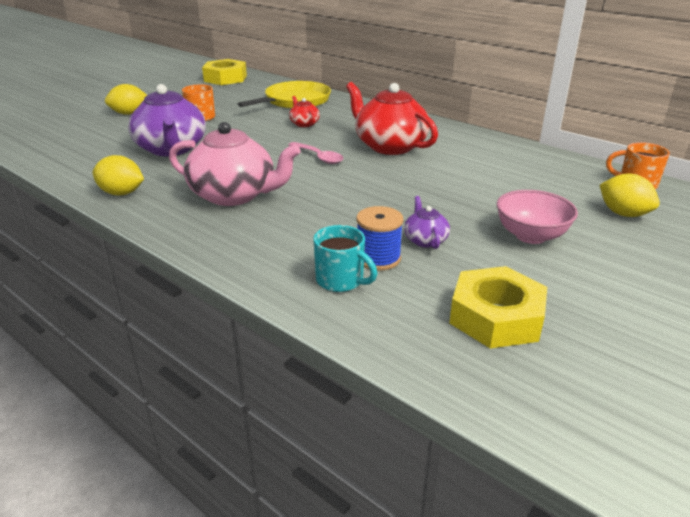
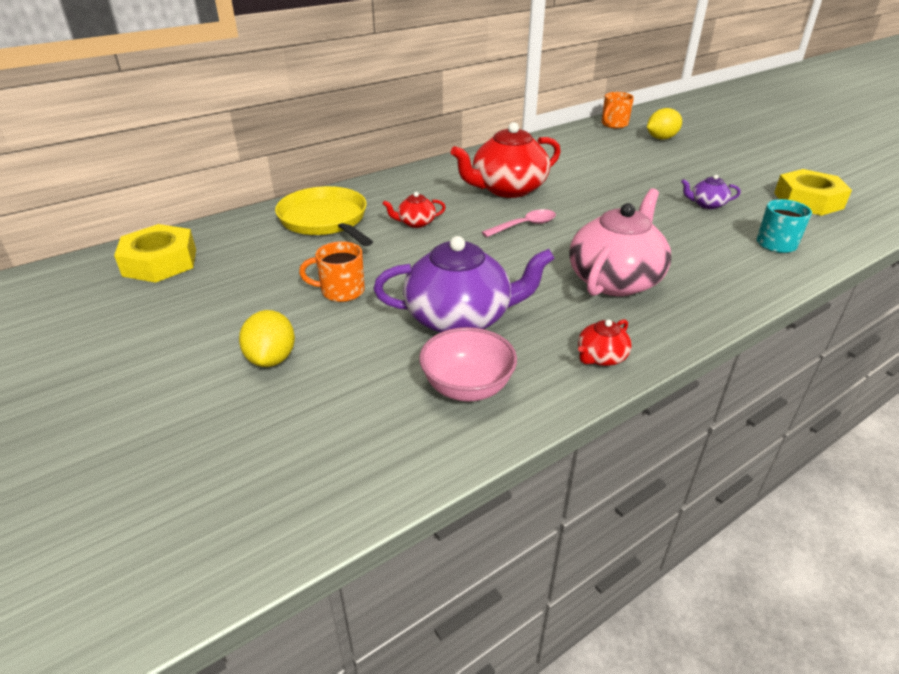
camera: 75 degrees left, 5 degrees up
yellow lemon [92,155,144,195] -> red teapot [578,319,632,366]
blue spool [356,206,404,270] -> none
pink bowl [497,190,578,244] -> pink bowl moved to [419,327,517,401]

